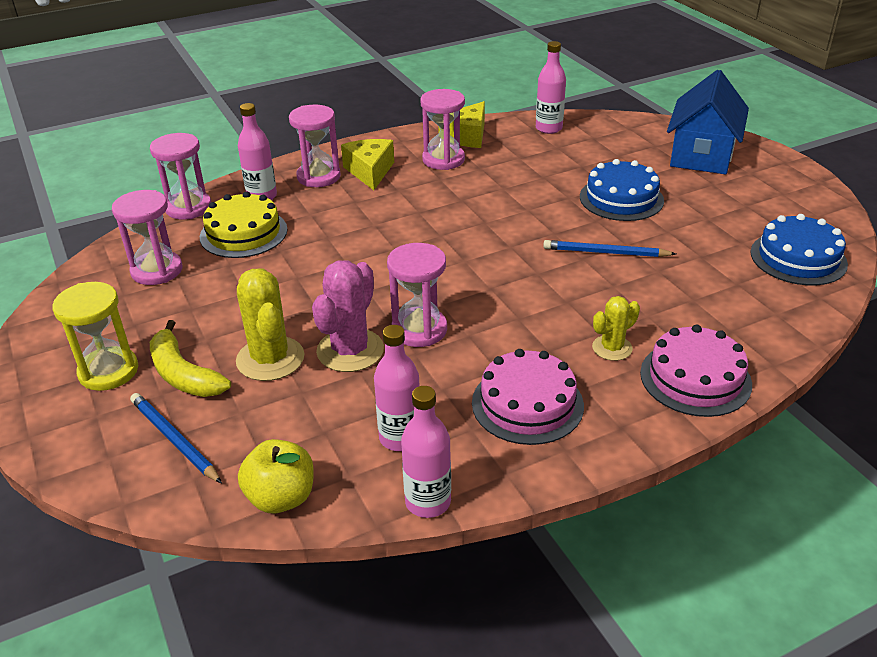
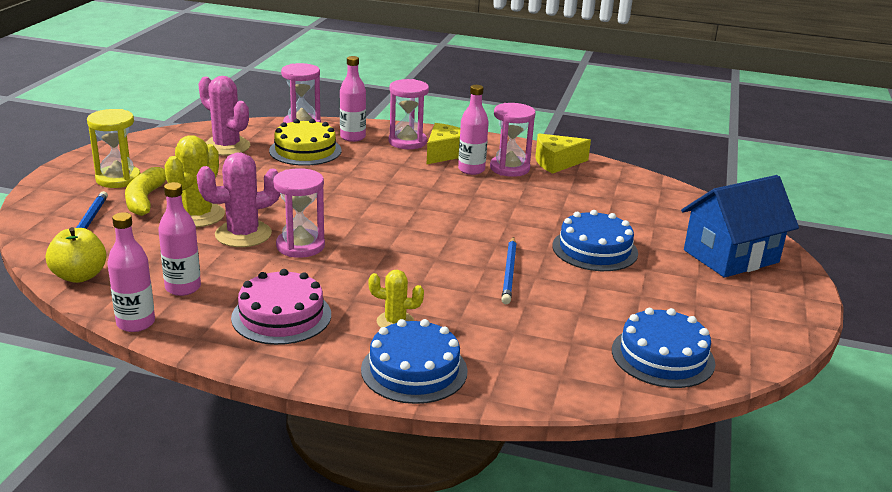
camera: 40 degrees right, 10 degrees down
pink hourglass [112,190,182,285] -> pink cactus [198,76,250,156]
pink bottle [536,41,566,134] -> pink bottle moved to [458,85,489,175]
blue pencil [543,240,676,257] -> blue pencil turned 135 degrees counterclockwise [501,237,517,304]
pink cake [640,324,752,417] -> blue cake [361,319,468,404]

